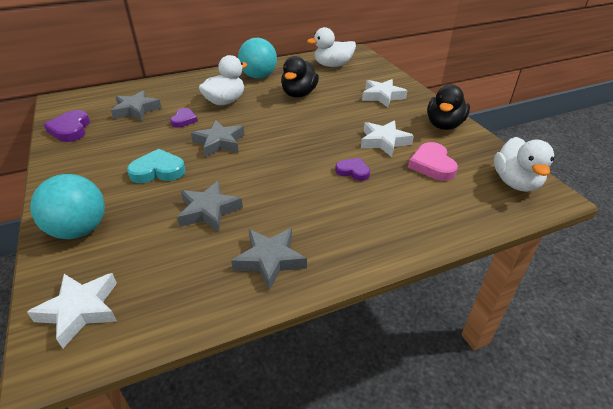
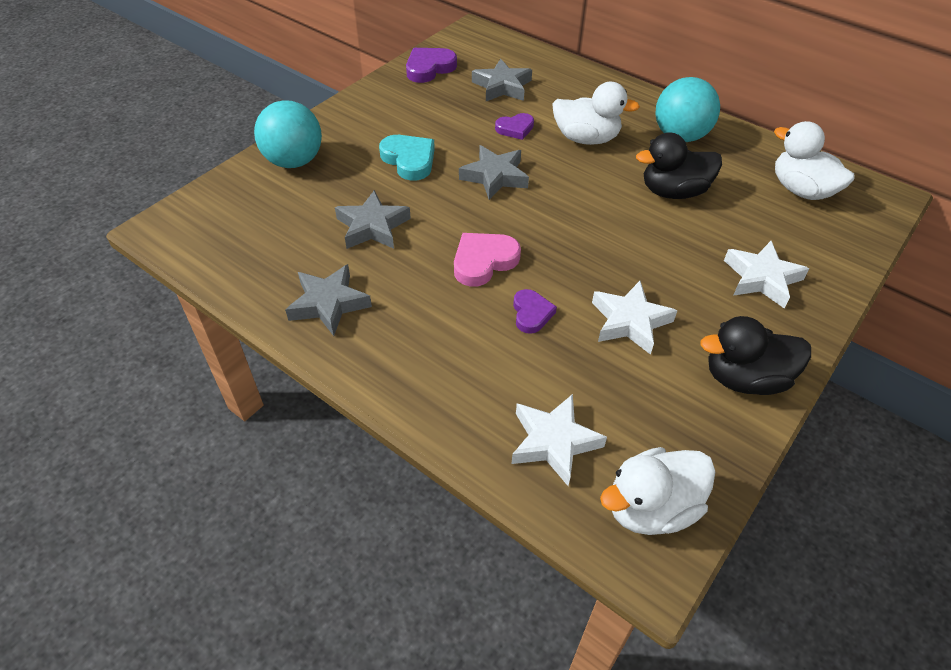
camera: 60 degrees right, 10 degrees up
white star [27,273,117,348] -> white star moved to [511,394,607,486]
pink heart [408,142,458,181] -> pink heart moved to [454,233,521,287]

